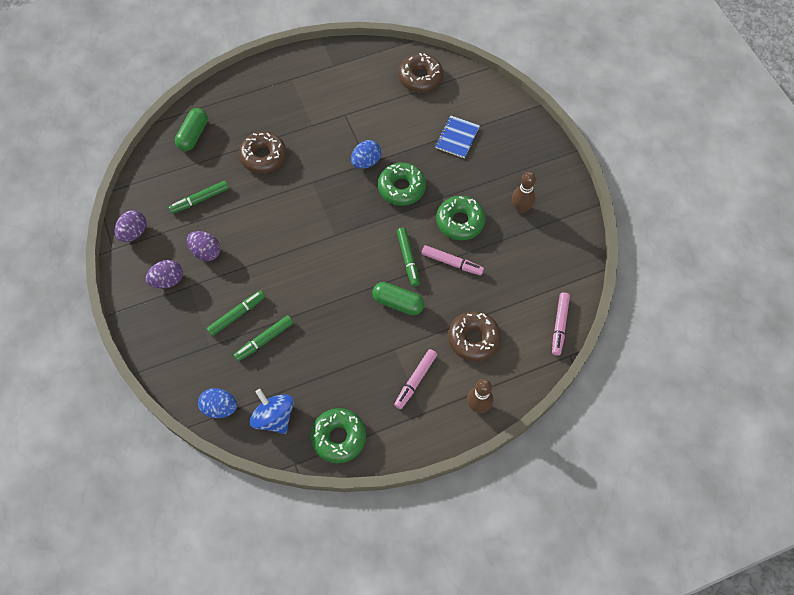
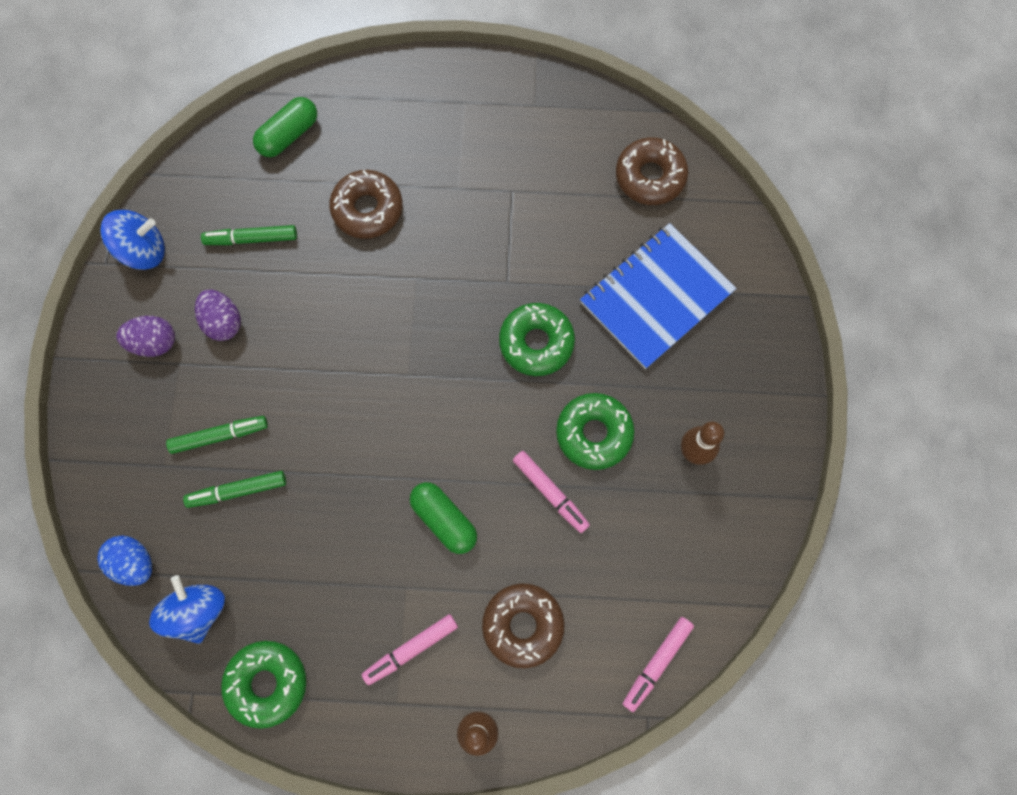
camera: 25 degrees right, 10 degrees up
purple egg [115,210,146,242] -> blue spinning top [100,210,165,270]
blue egg [351,140,381,169] -> none
green marker [397,228,420,287] -> none
blue notebook [435,116,480,158] -> blue notebook [580,223,736,369], size x1.89

